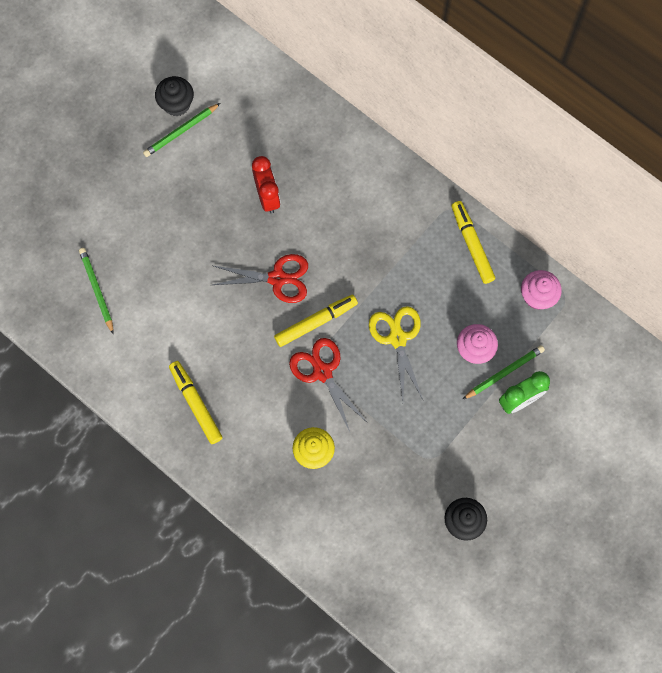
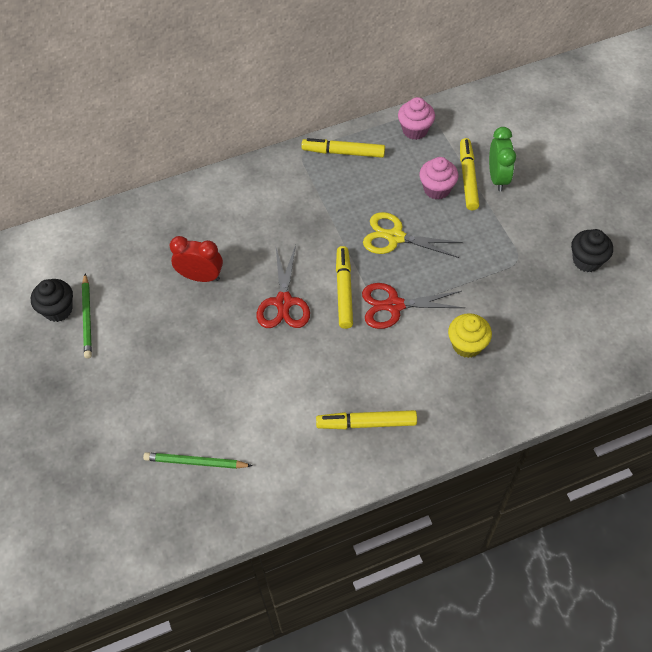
camera: 60 degrees left, 15 degrees down
red scissors [212,254,308,303] -> red scissors turned 150 degrees clockwise [257,245,310,328]
green pencil [462,345,545,400] -> yellow marker [460,138,479,210]

